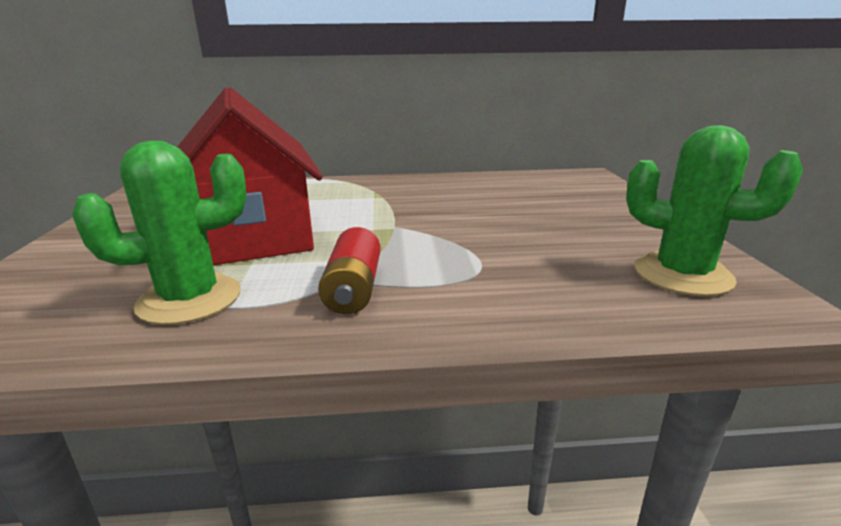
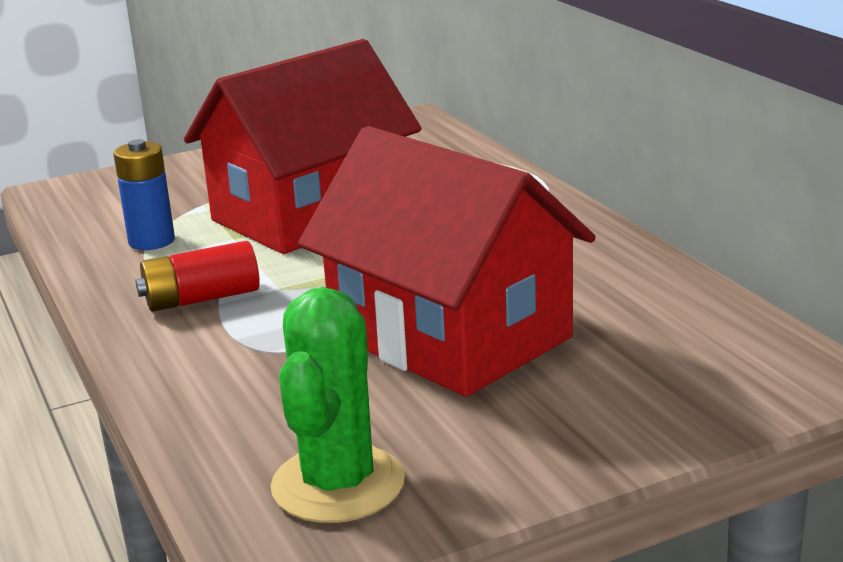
camera: 70 degrees right, 0 degrees up
green cactus [72,141,247,325] -> blue battery [114,139,175,250]
none -> red house [298,126,596,397]

